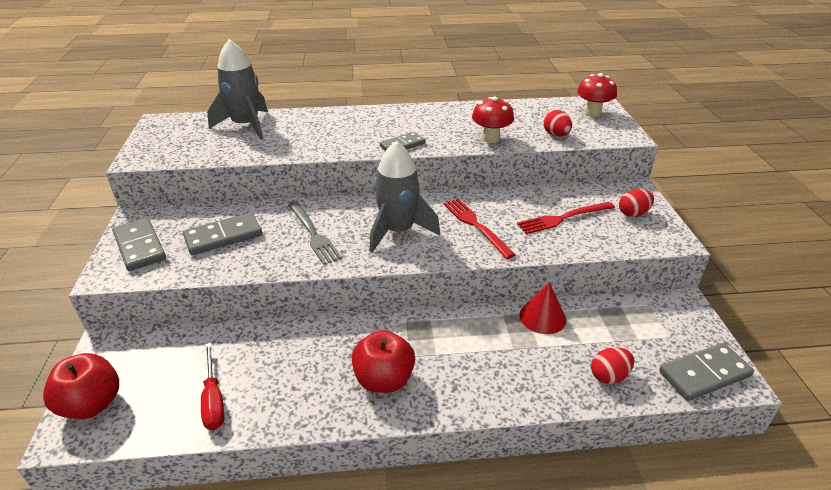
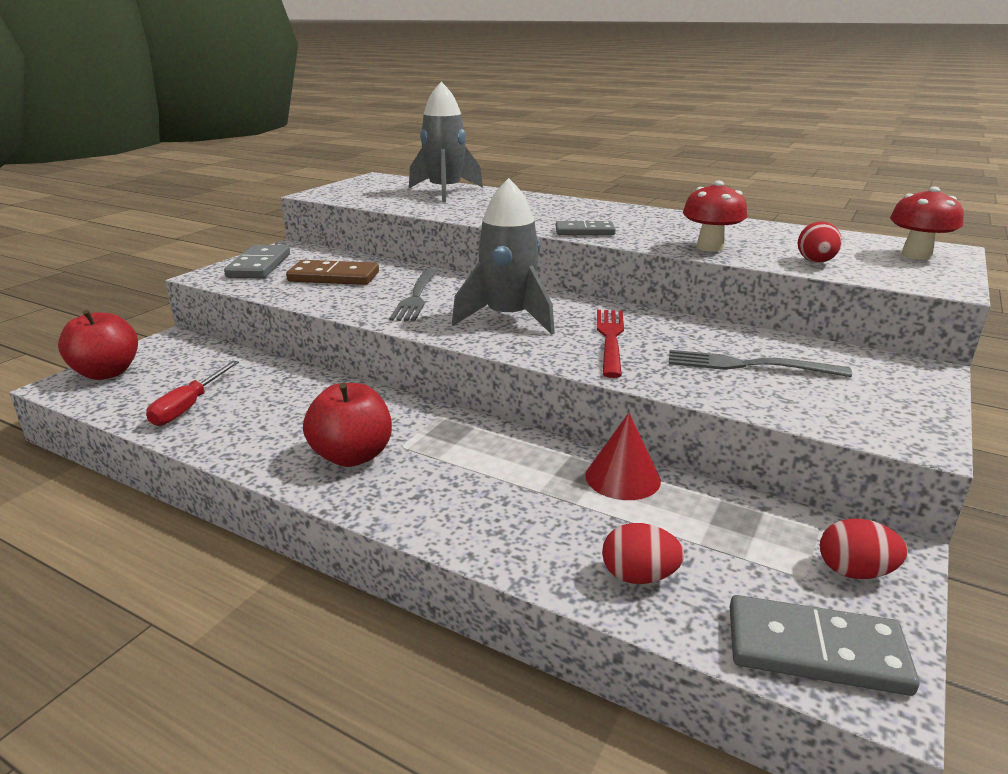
camera: 35 degrees right, 10 degrees down
grey domino [183,212,262,255] -> brown domino [286,260,379,285]
red fork [517,202,615,234] -> grey fork [669,350,852,377]
red egg [619,189,654,217] -> red egg moved to [820,519,908,579]

